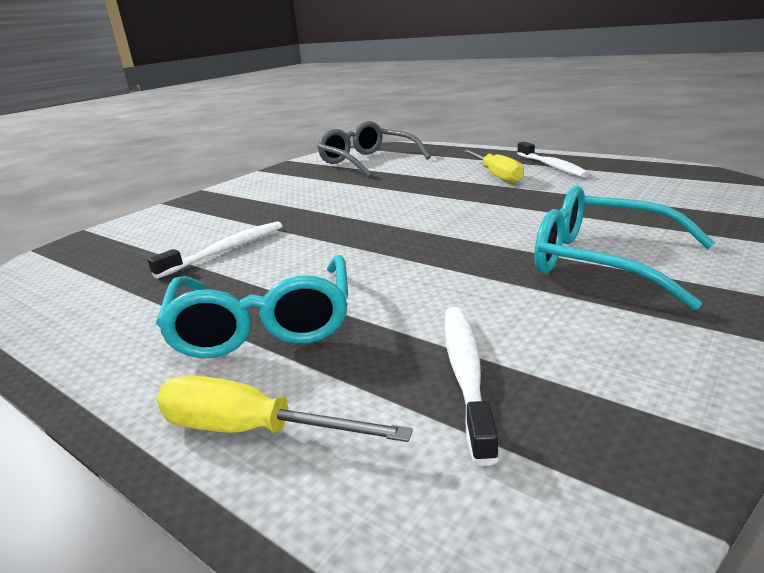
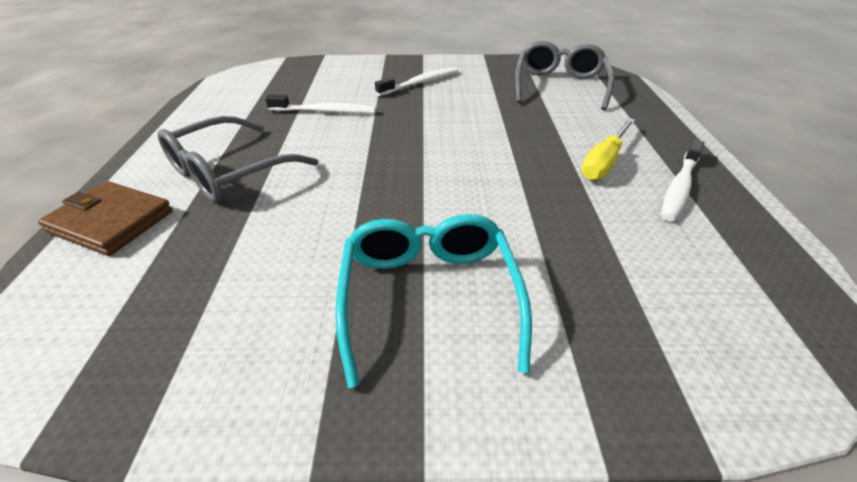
camera: 50 degrees right, 15 degrees up
turquoise glasses [156,255,348,358] -> grey glasses [157,116,318,202]
yellow screwdriver [156,375,413,442] -> brown wallet [38,181,173,256]
white toothbrush [444,307,499,466] -> white toothbrush moved to [375,67,458,96]

